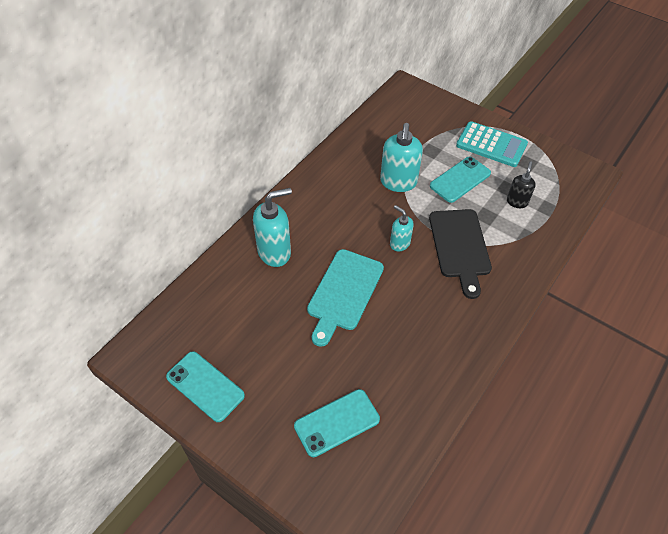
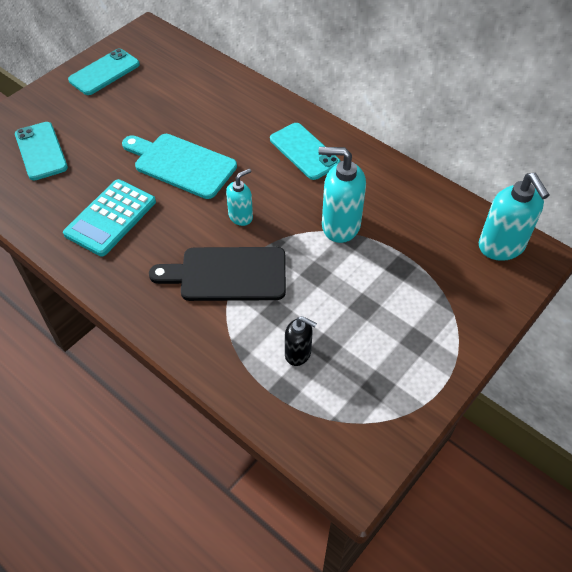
camera: 95 degrees right, 0 degrees up
turquoise soap dispenser [253,188,292,267] -> turquoise soap dispenser moved to [479,173,549,261]
turquoise phone [430,157,491,203] -> turquoise phone moved to [270,123,341,180]
turquoise calculator [456,121,528,167] -> turquoise calculator moved to [63,179,156,256]

